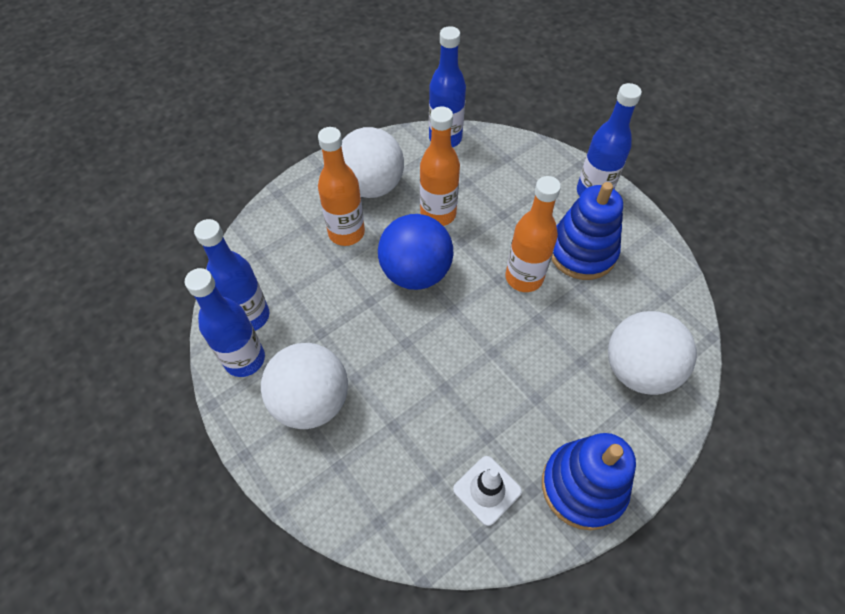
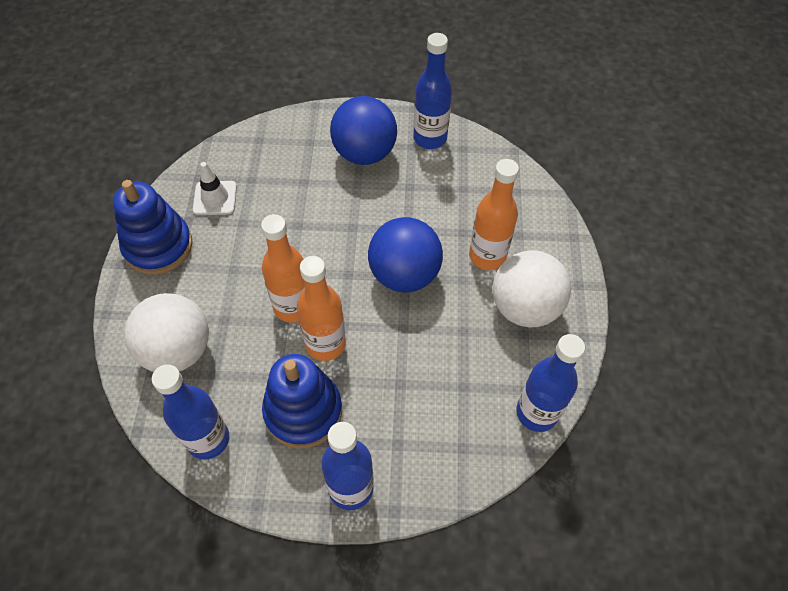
camera: 130 degrees right, 0 degrees up
blue bottle [194,219,269,331] -> blue bottle moved to [152,364,229,460]
white ball [261,343,348,429] -> blue ball [330,96,397,165]
orange bottle [420,106,460,226] -> orange bottle moved to [261,214,305,323]

